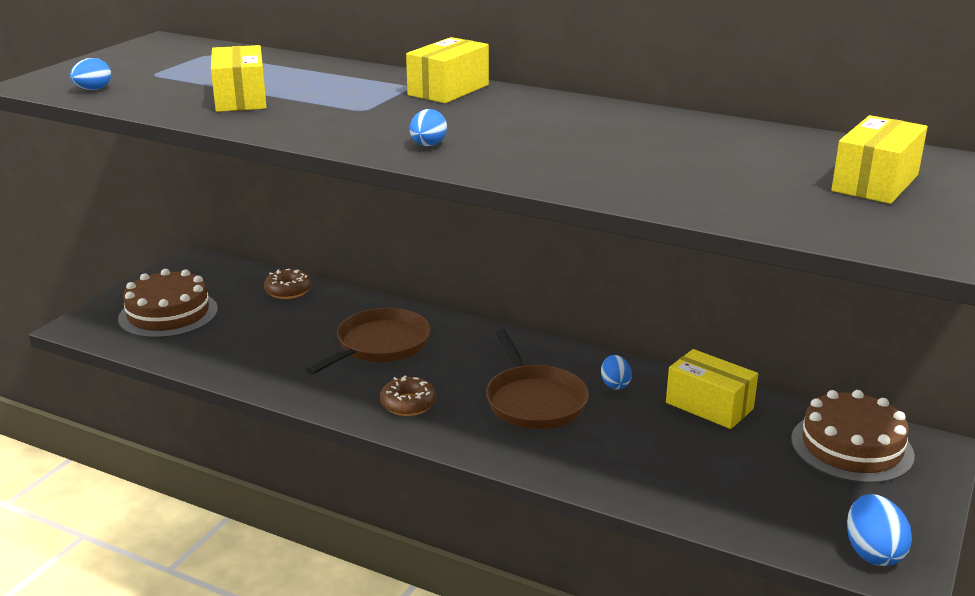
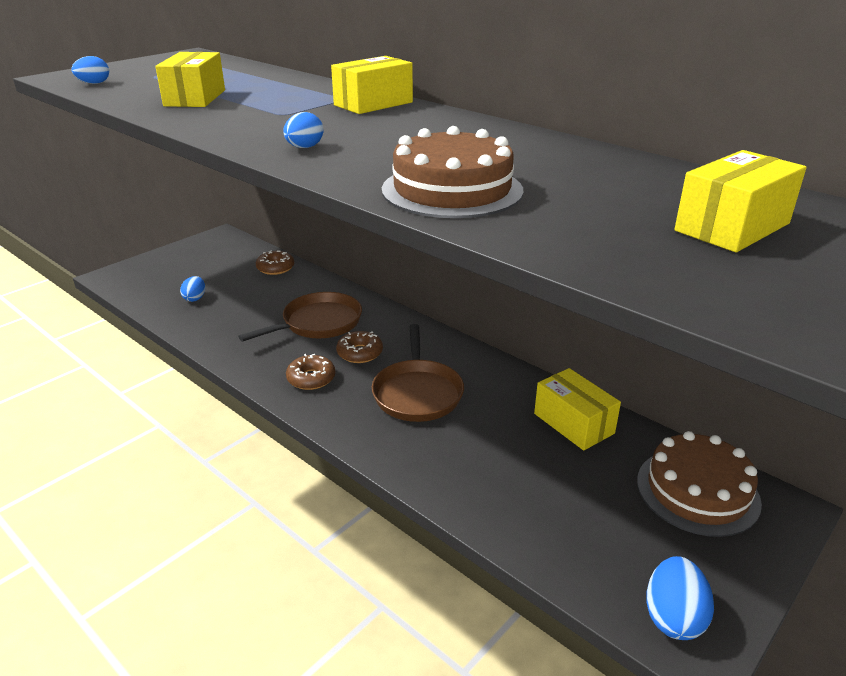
camera: 15 degrees right, 5 degrees up
brown cake [118,269,218,338] -> brown cake moved to [382,126,524,218]
blue egg [601,355,632,390] -> blue egg moved to [180,276,205,302]
none -> brown donut [336,331,383,363]

